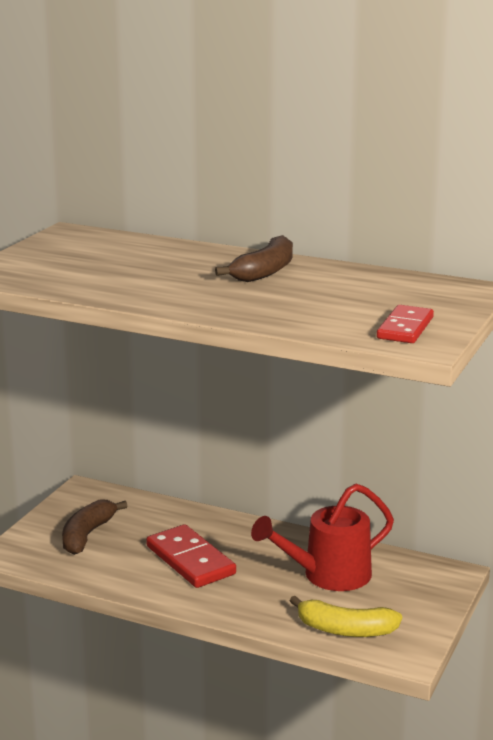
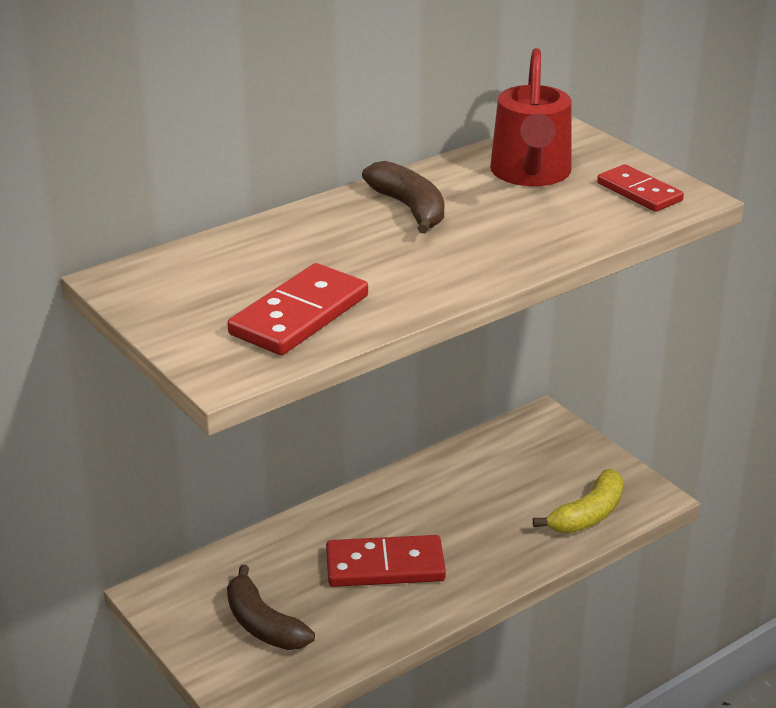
camera: 60 degrees left, 10 degrees up
red watering can [251,483,394,591] -> red watering can moved to [490,48,571,186]
none -> red domino [227,263,368,355]

